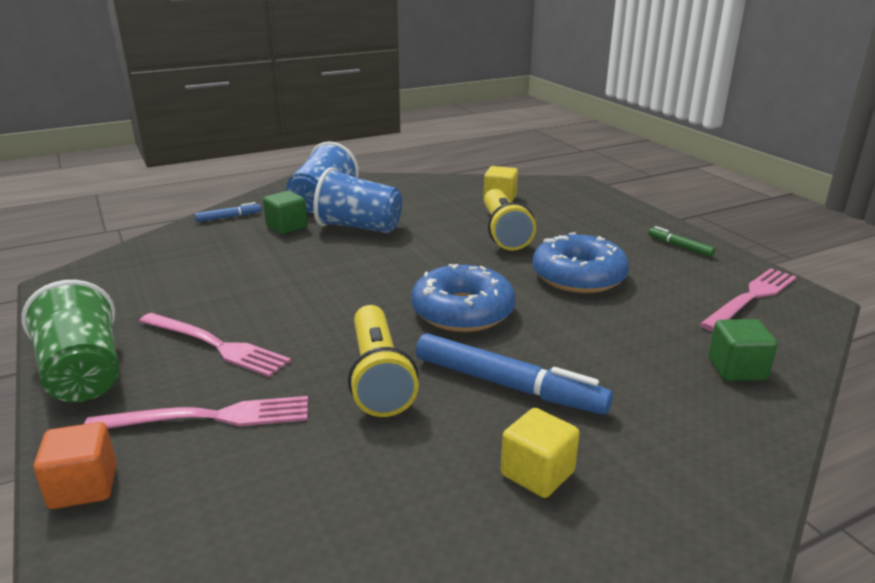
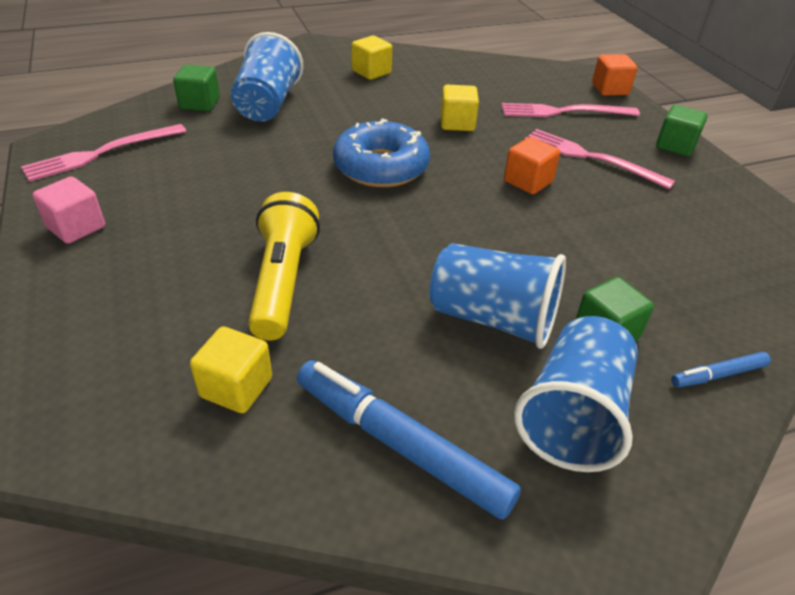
camera: 175 degrees left, 15 degrees up
green cup [21,280,119,402] -> green cube [656,105,708,156]
yellow flashlight [348,305,419,417] -> yellow cube [441,85,479,131]
blue marker [416,333,613,414] -> blue marker moved to [297,360,521,520]
blue donut [532,232,629,293] -> none
green marker [648,226,716,257] -> pink cube [33,176,105,244]
none -> blue cup [231,32,304,122]
none -> orange cube [504,137,560,194]

